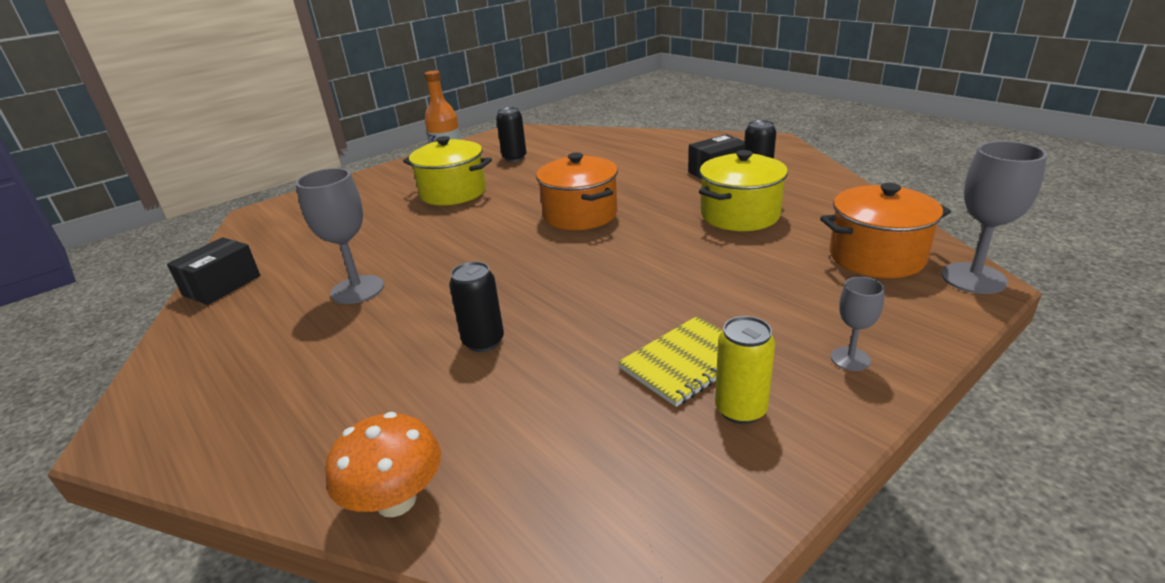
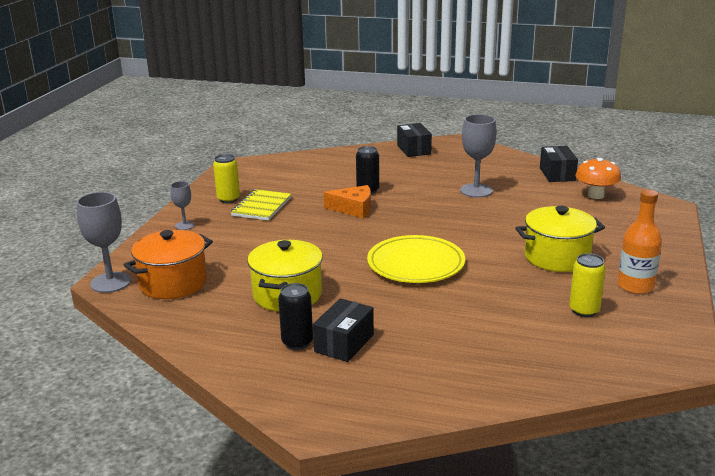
camera: 145 degrees right, 5 degrees down
orange mushroom [325,412,441,517] -> orange mushroom moved to [575,158,621,199]
black can [496,107,527,162] -> yellow can [569,253,606,317]
orange pot [536,153,618,230] -> yellow plate [367,235,465,283]
none -> orange cheese [324,185,371,218]
none -> black box [397,123,432,157]

